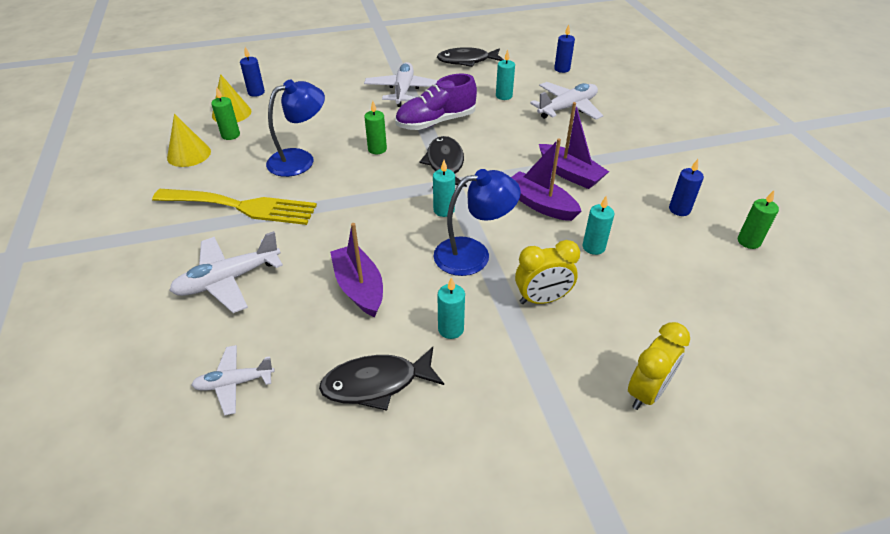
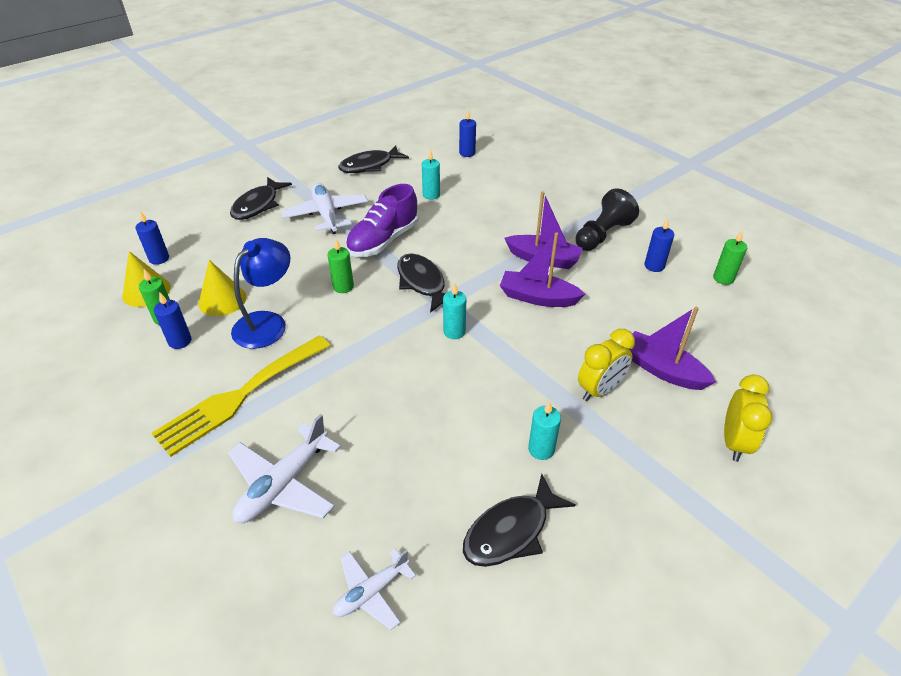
camera: 25 degrees left, 0 degrees up
yellow fork [152,189,317,225] -> yellow fork turned 150 degrees clockwise [152,335,330,457]
yellow cone [167,114,211,167] -> yellow cone moved to [198,260,247,316]
purple boat [330,223,383,317] -> purple boat moved to [630,307,716,390]
blue lamp [434,169,521,276] -> none
white plane [530,82,603,120] -> none
turquoise candle [583,196,614,255] -> none
none -> blue candle [154,292,192,349]
none -> black fish [230,177,292,220]
none -> black pawn [576,188,639,251]

